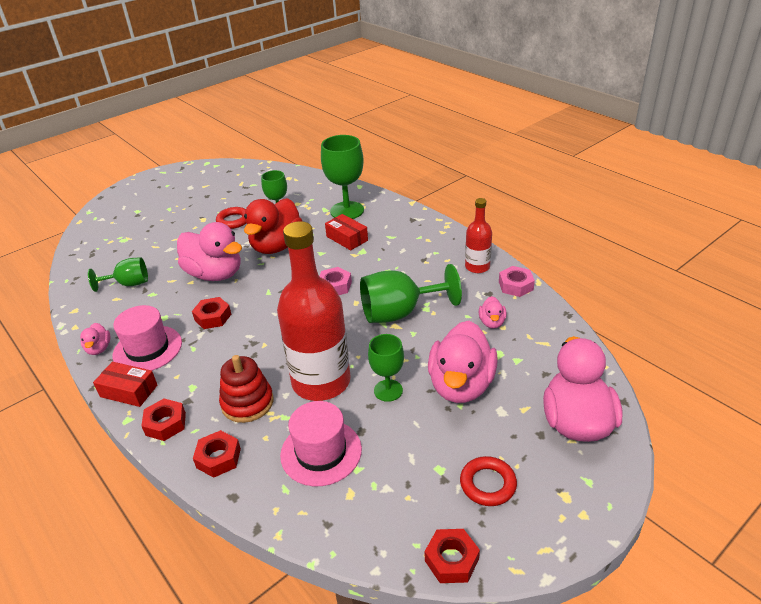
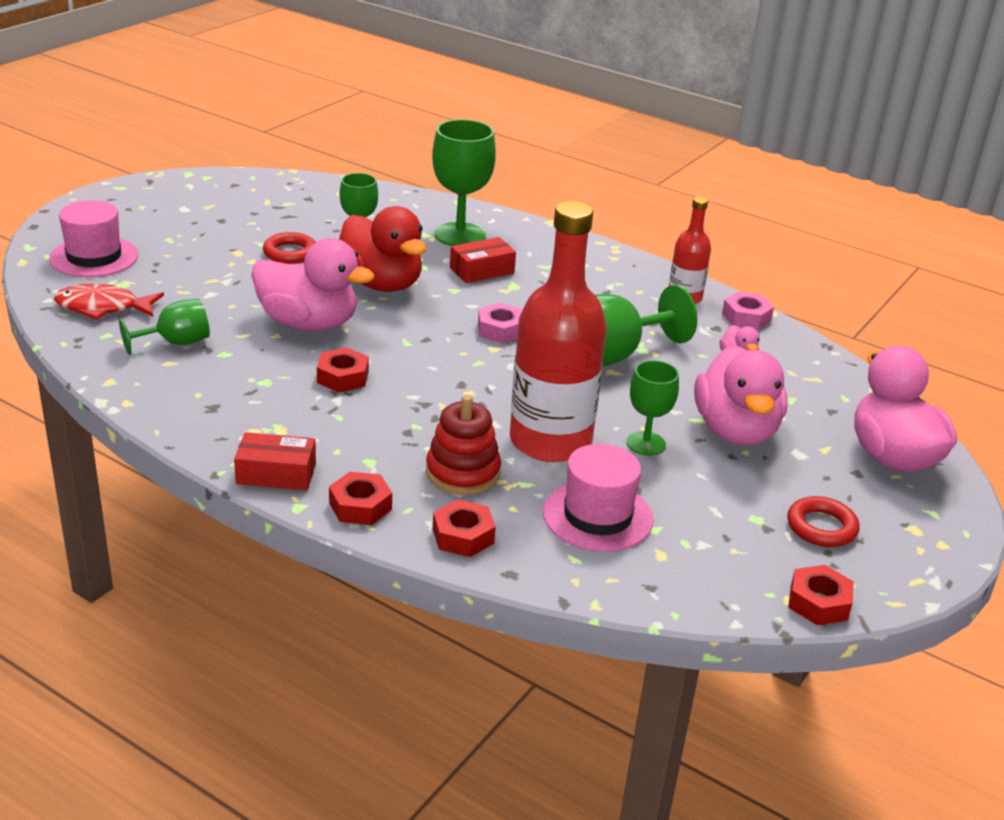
camera: 20 degrees left, 5 degrees down
pink duck [80,323,111,355] -> none
pink hat [113,305,182,371] -> pink hat moved to [49,200,138,277]
red duck [244,198,302,254] -> red duck turned 45 degrees counterclockwise [339,206,426,292]
red box [325,214,368,250] -> red box turned 60 degrees counterclockwise [450,237,516,283]
none -> red fish [54,284,164,320]

